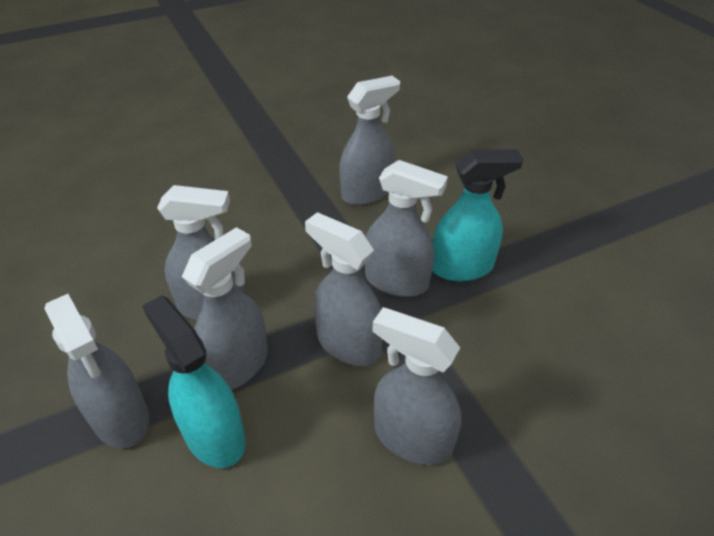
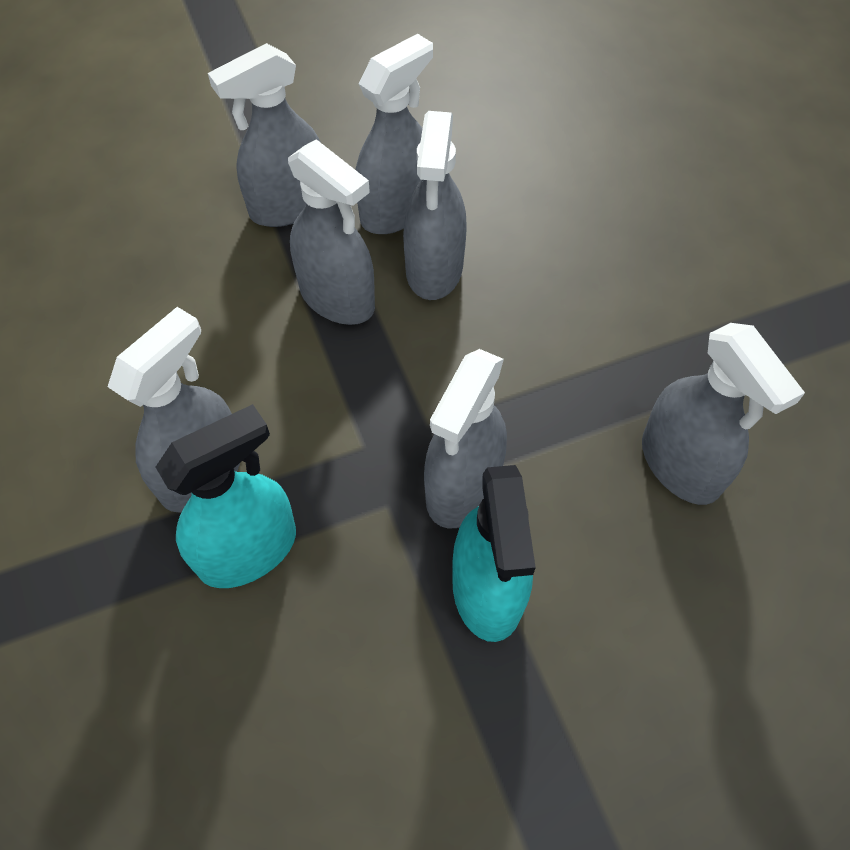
camera: 95 degrees right, 15 degrees up
turquoise spray bottle [142,296,246,468] -> turquoise spray bottle moved to [156,404,296,588]
grey spray bottle [305,212,383,366] -> grey spray bottle moved to [355,34,433,234]

